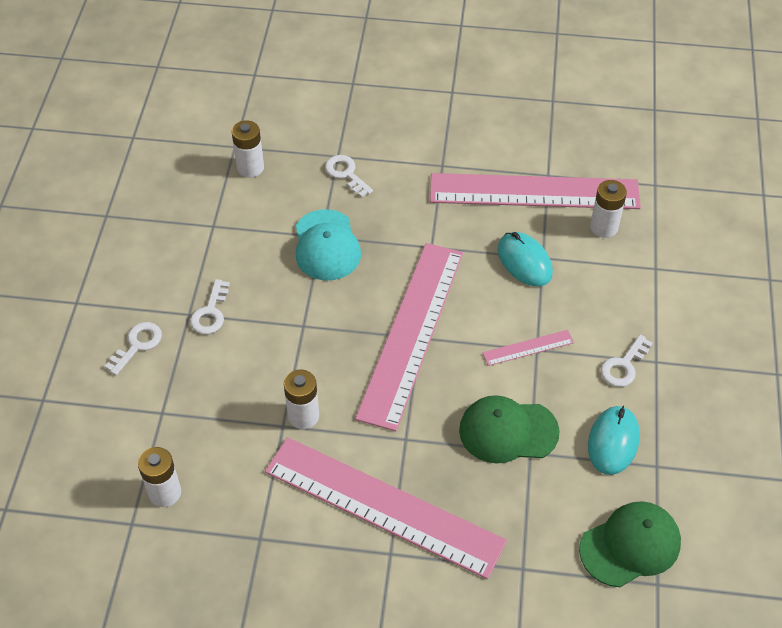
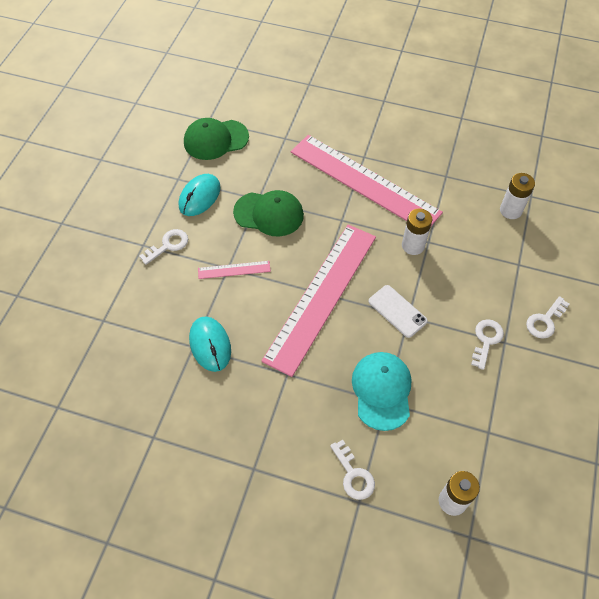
camera: 170 degrees left, 5 degrees up
pink ruler [430,173,641,209] -> none
white battery [590,180,627,238] -> none
none -> white phone [368,285,428,338]

